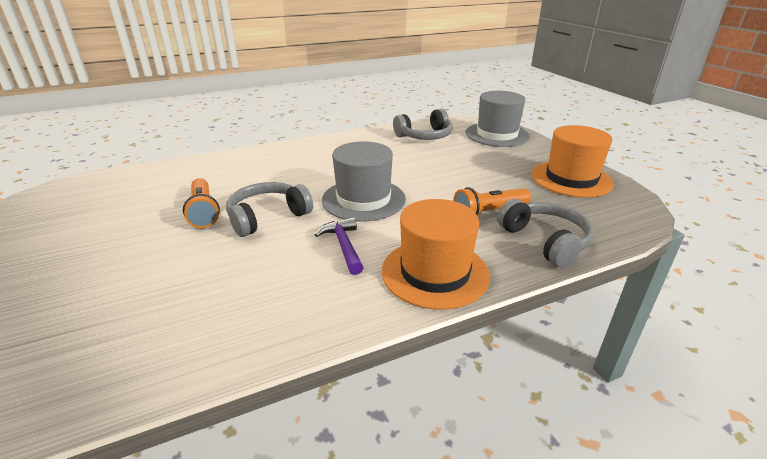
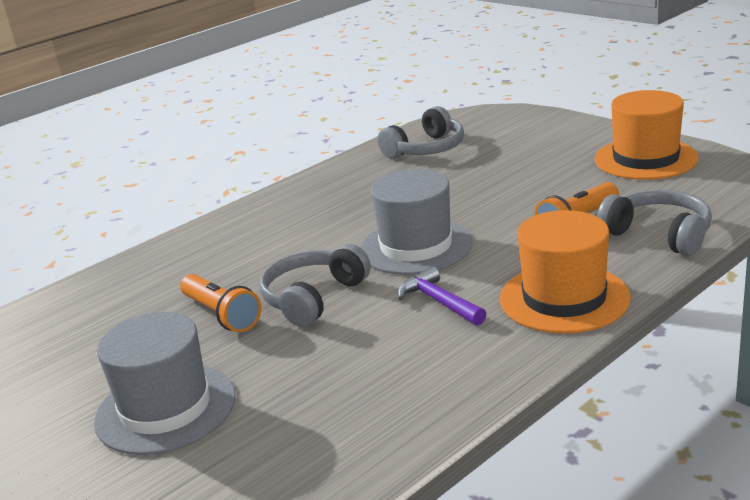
camera: 15 degrees left, 5 degrees down
grey hat [466,91,530,147] -> grey hat moved to [94,312,236,455]

